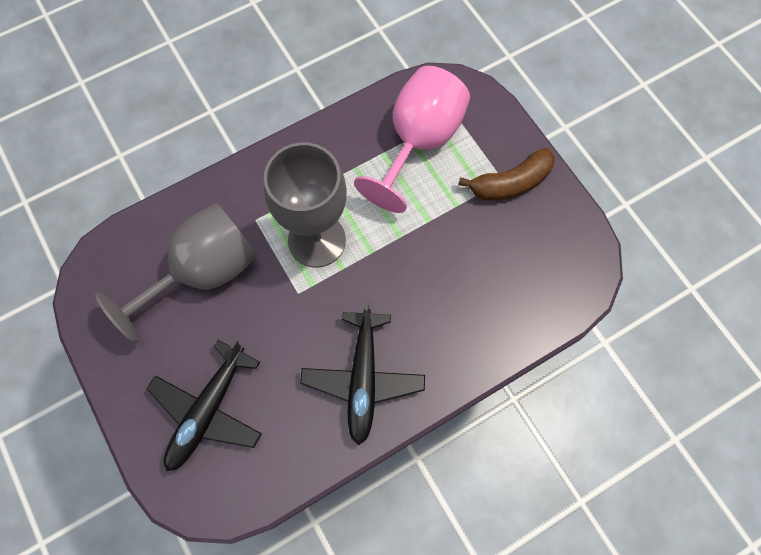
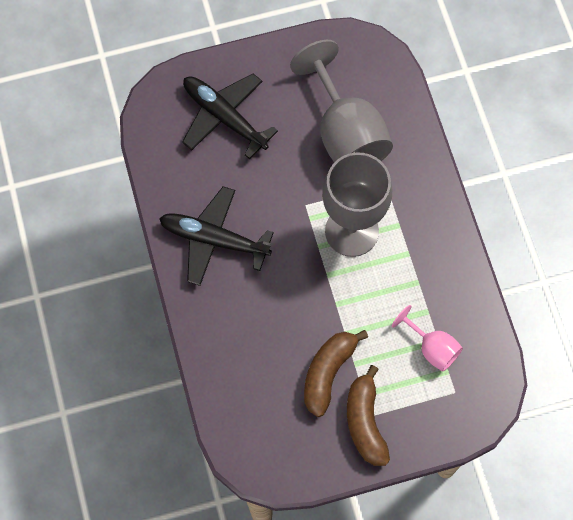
camera: 105 degrees right, 0 degrees up
pink goblet [354,66,470,213] -> pink goblet [392,305,463,372], size x0.51
none -> brown banana [304,330,368,417]

